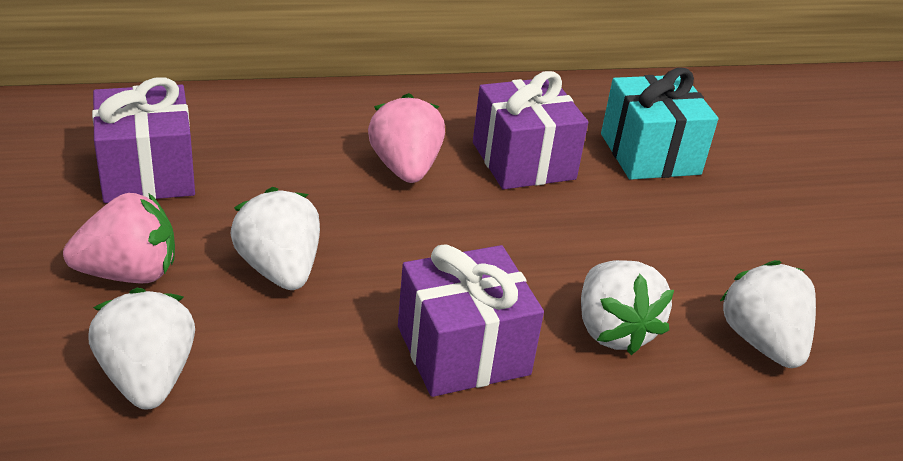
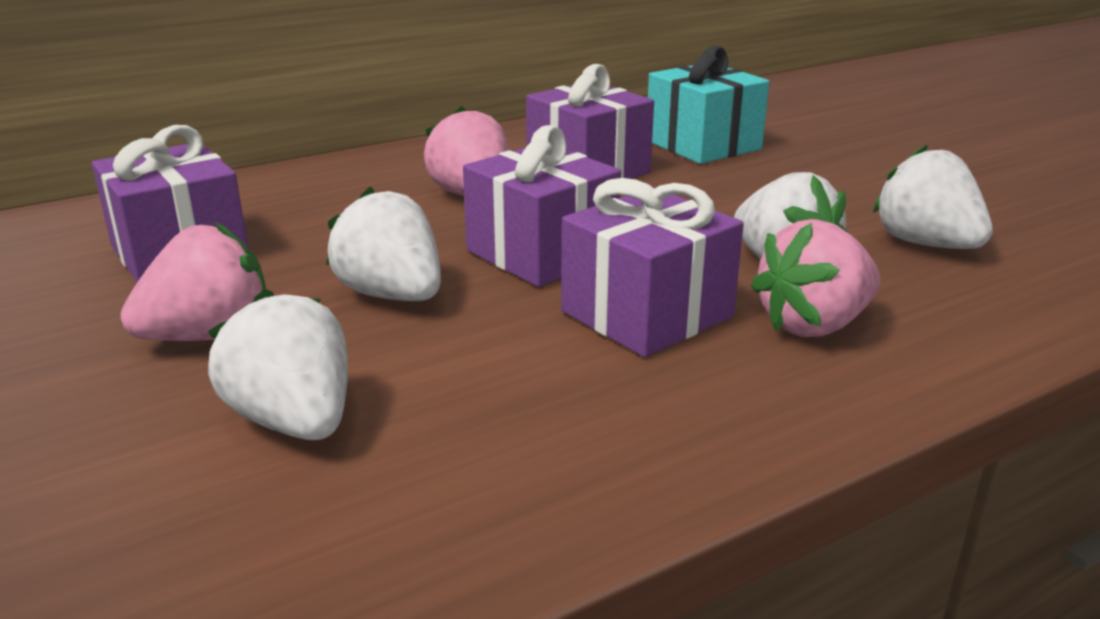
camera: 15 degrees left, 10 degrees down
none -> purple gift [463,125,621,287]
none -> pink strawberry [751,219,880,337]

